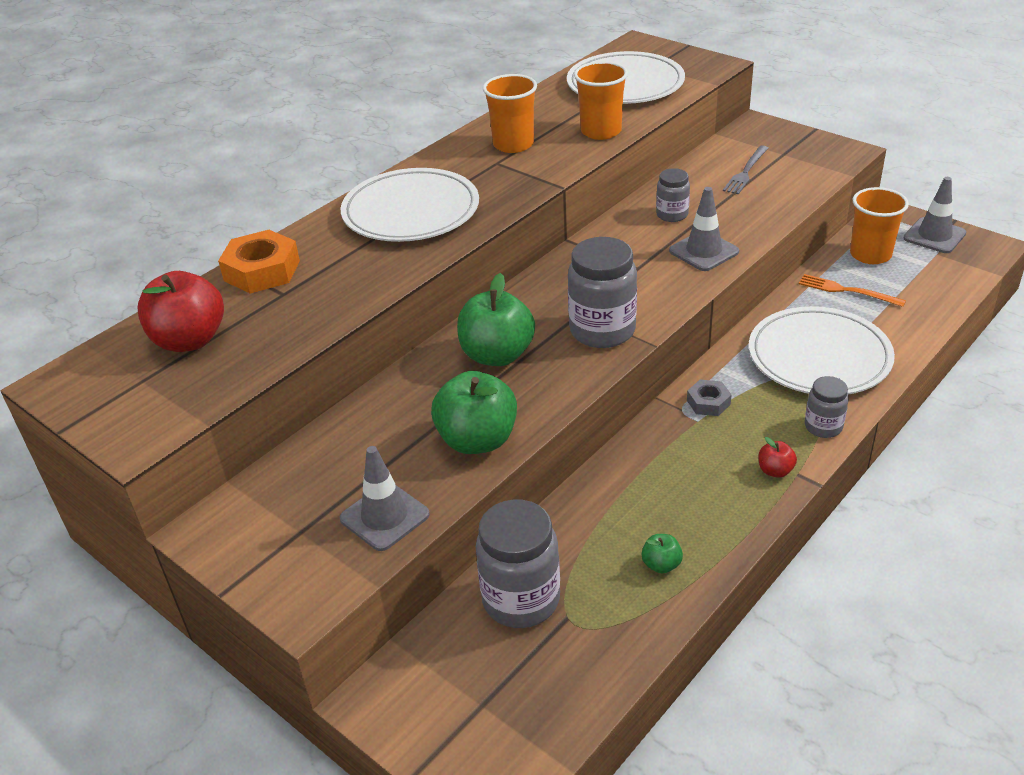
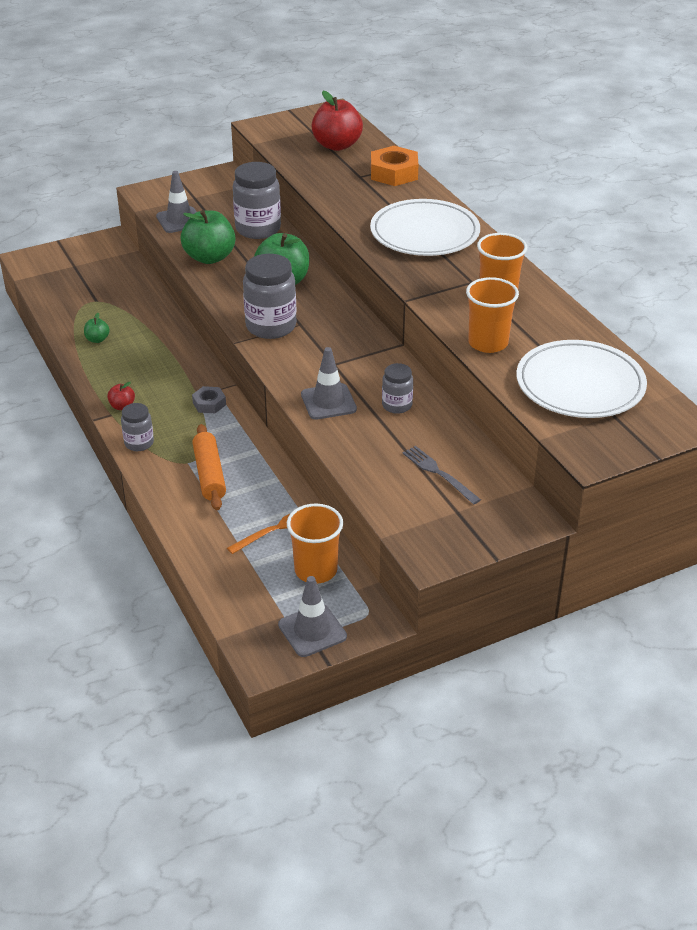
camera: 110 degrees right, 0 degrees up
grey jar [476,499,560,628] -> grey jar moved to [233,162,281,239]
white plate [749,306,895,394] -> orange rolling pin [192,424,226,510]

